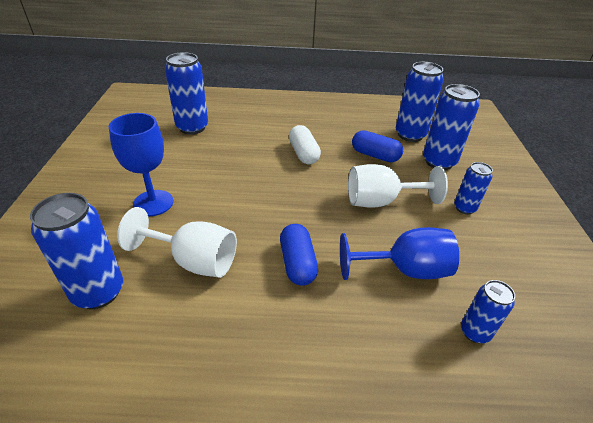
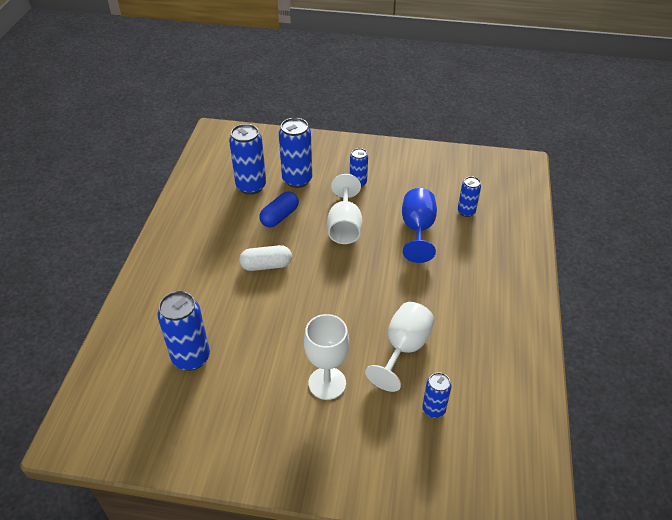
camera: 80 degrees left, 5 degrees up
blue can [30,193,123,309] -> blue can [422,372,451,418], size x0.58
blue goblet [108,113,173,216] -> white goblet [304,314,349,400]
blue capsule [280,224,318,286] -> none

